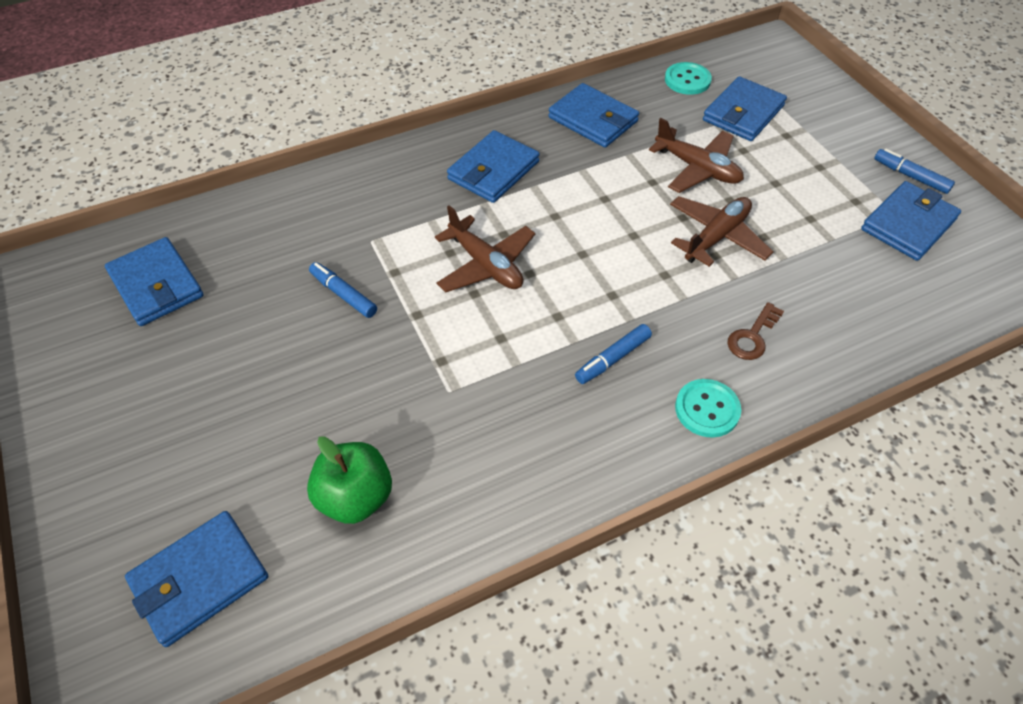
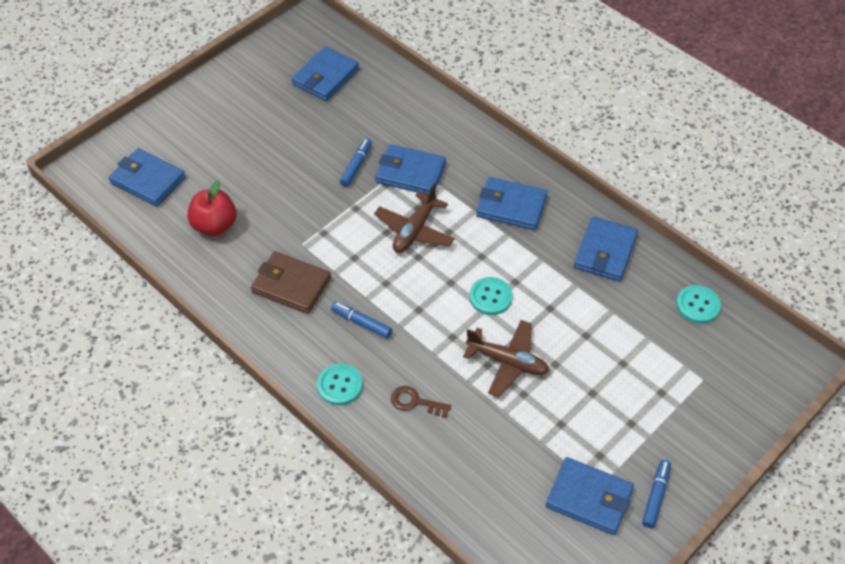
camera: 70 degrees right, 0 degrees up
green apple [307,436,392,524] -> red apple [187,180,237,236]
brown plane [649,118,744,193] -> none
blue wallet [703,76,787,141] -> blue wallet moved to [375,144,446,195]
none -> brown wallet [251,251,331,314]
none -> turquoise button [469,277,513,315]

